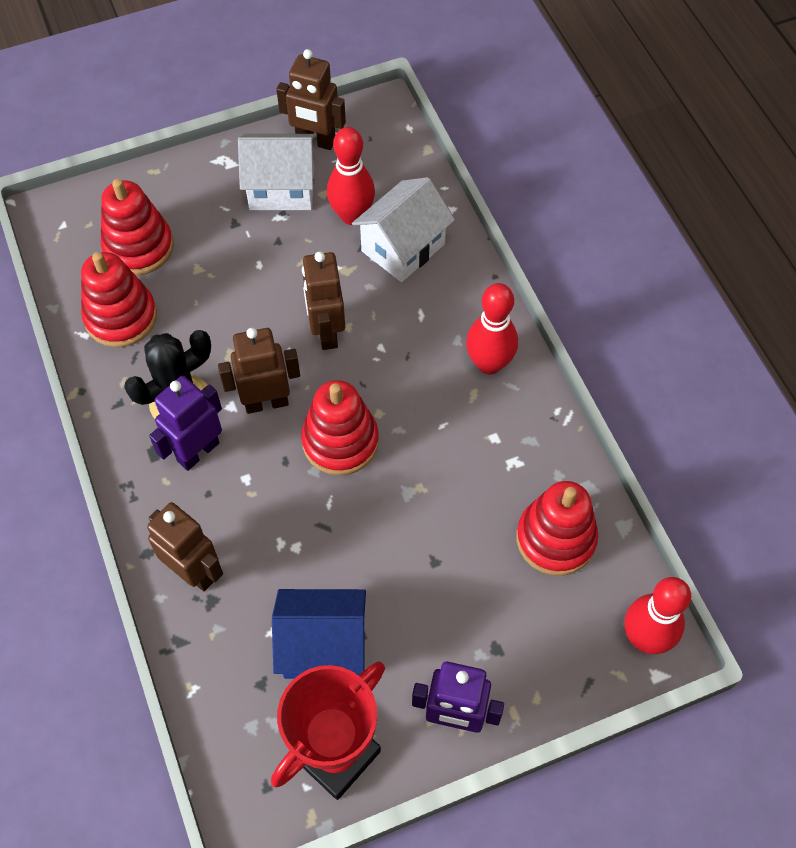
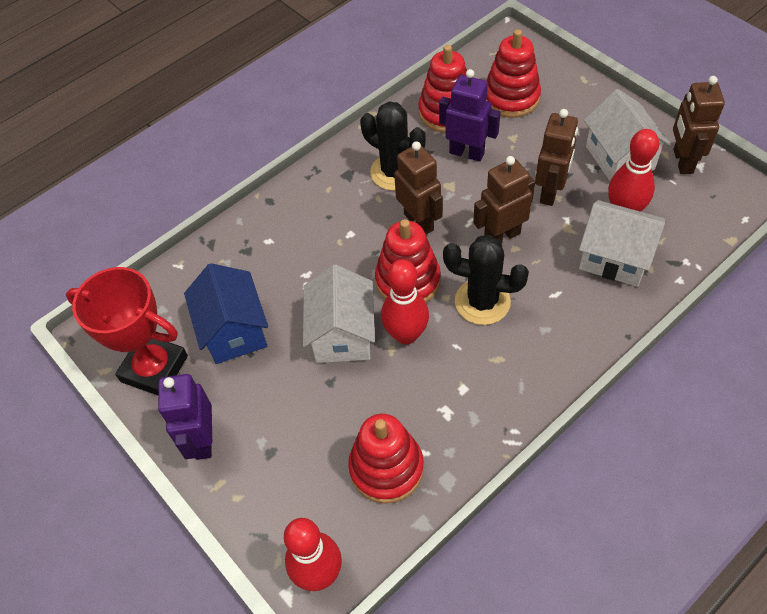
camera: 75 degrees right, 5 degrees down
brown robot [147,502,223,592] -> brown robot moved to [535,109,578,206]
purple robot [149,376,222,471] -> purple robot moved to [439,69,500,162]
red bowling pin [466,283,518,374] -> red bowling pin moved to [381,259,429,345]
none -> white house [303,264,375,363]
none -> black cactus [443,235,529,325]

